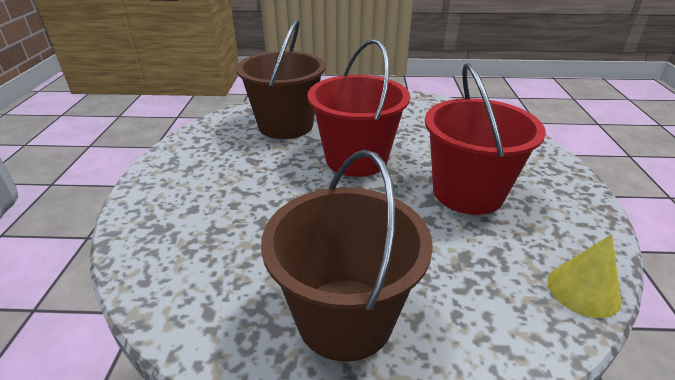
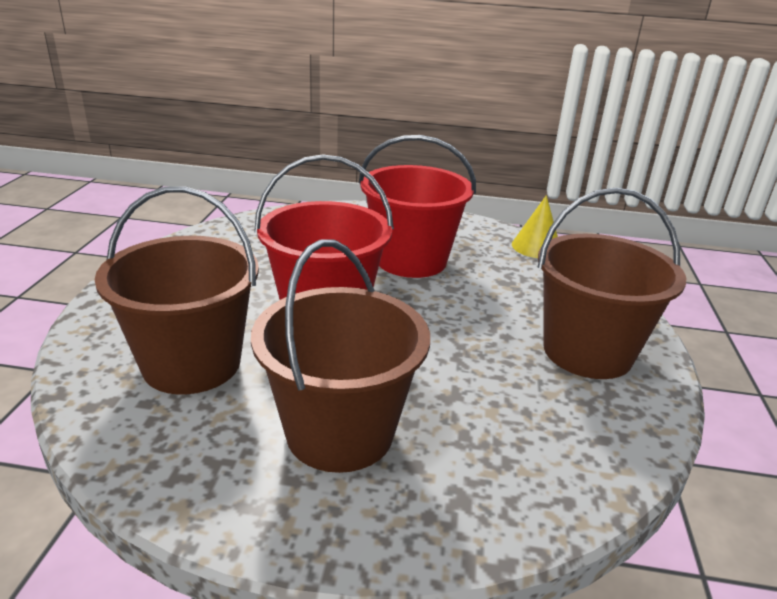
camera: 85 degrees left, 5 degrees down
none -> brown bucket [251,239,430,473]

